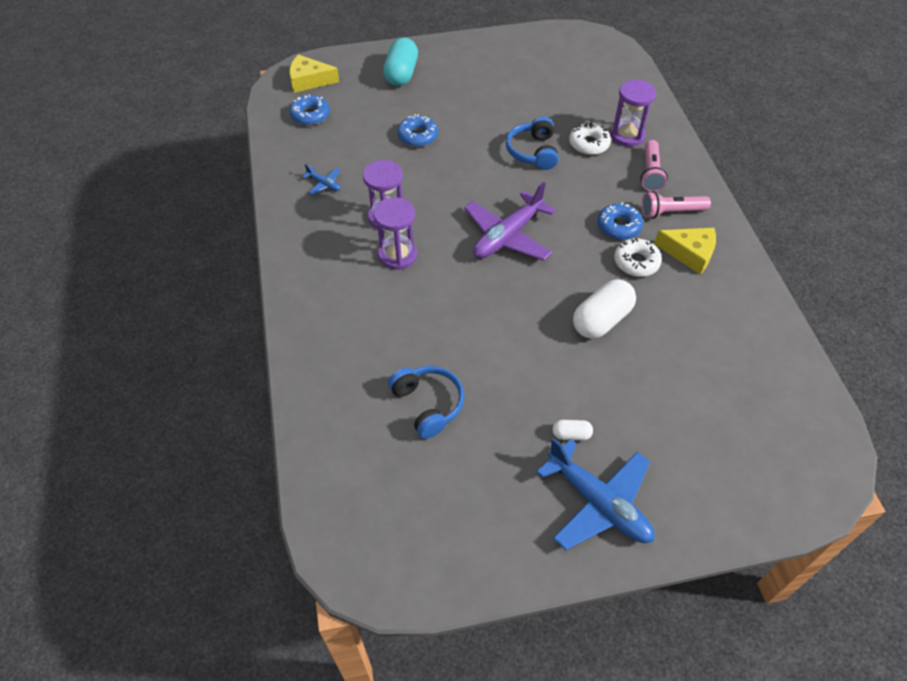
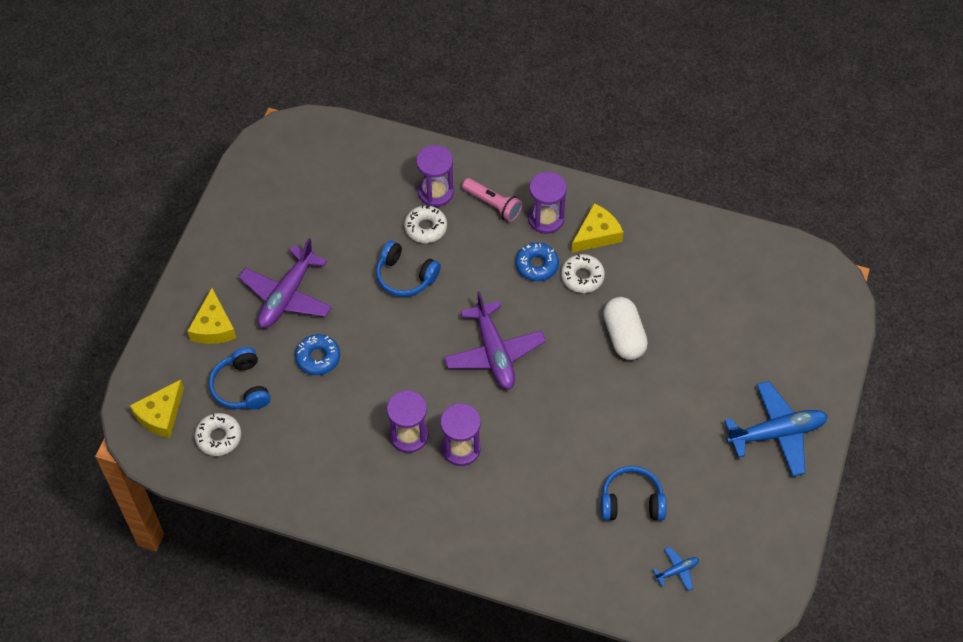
camera: 60 degrees left, 5 degrees up
blue donut [289,95,330,126] -> white donut [195,413,241,456]
blue plane [302,164,340,195] -> blue plane moved to [652,547,699,591]
turquoise capsule [383,38,418,86] -> yellow cheese [187,288,236,344]
white capsule [552,420,593,440] -> none
pink flashlight [642,191,711,219] -> purple hourglass [528,172,567,234]
none -> blue headphones [209,347,270,410]
none -> purple plane [239,238,332,328]

